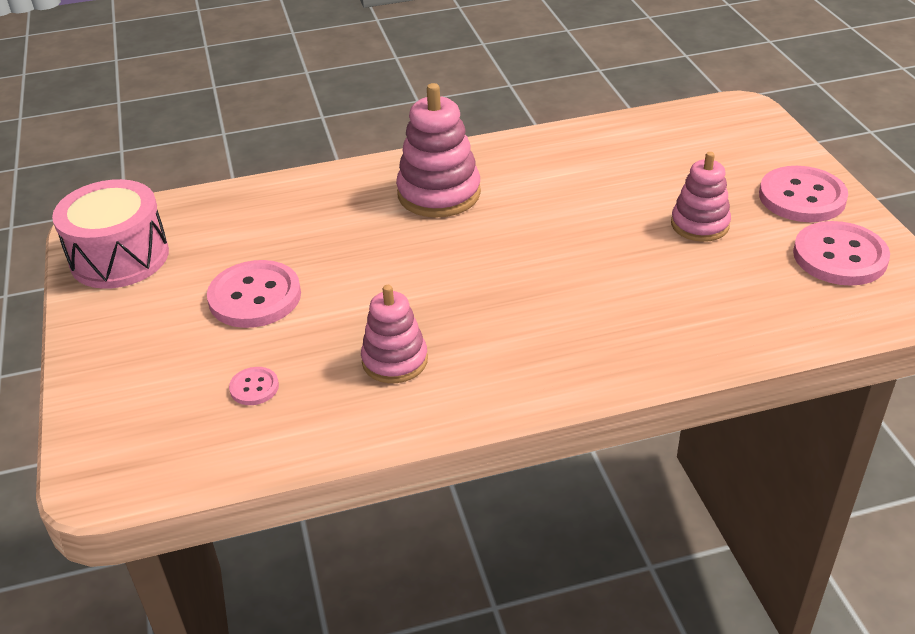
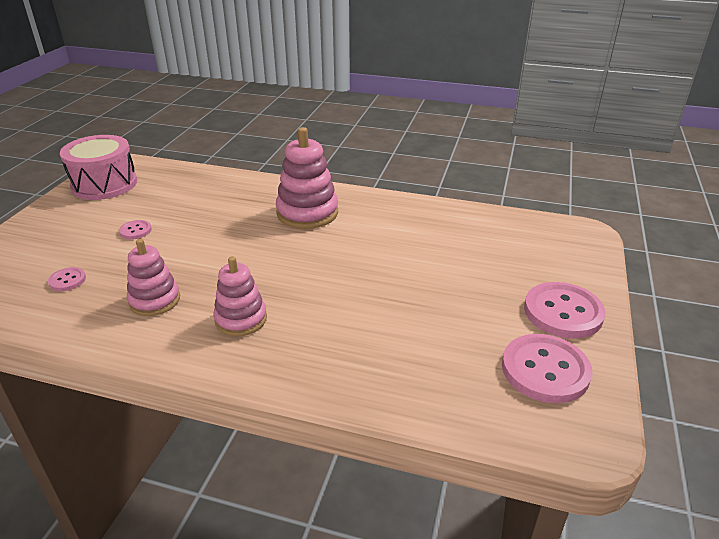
camera: 30 degrees right, 5 degrees down
pink button [207,260,301,328] -> pink button [119,220,152,239], size x0.48
pink stacking toy [671,152,731,242] -> pink stacking toy moved to [213,256,267,336]

